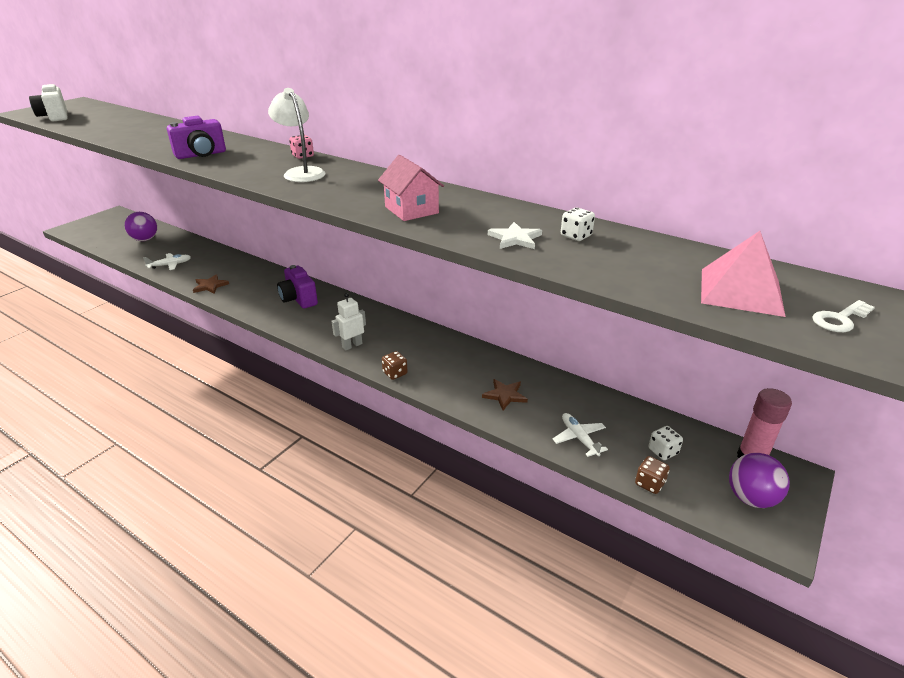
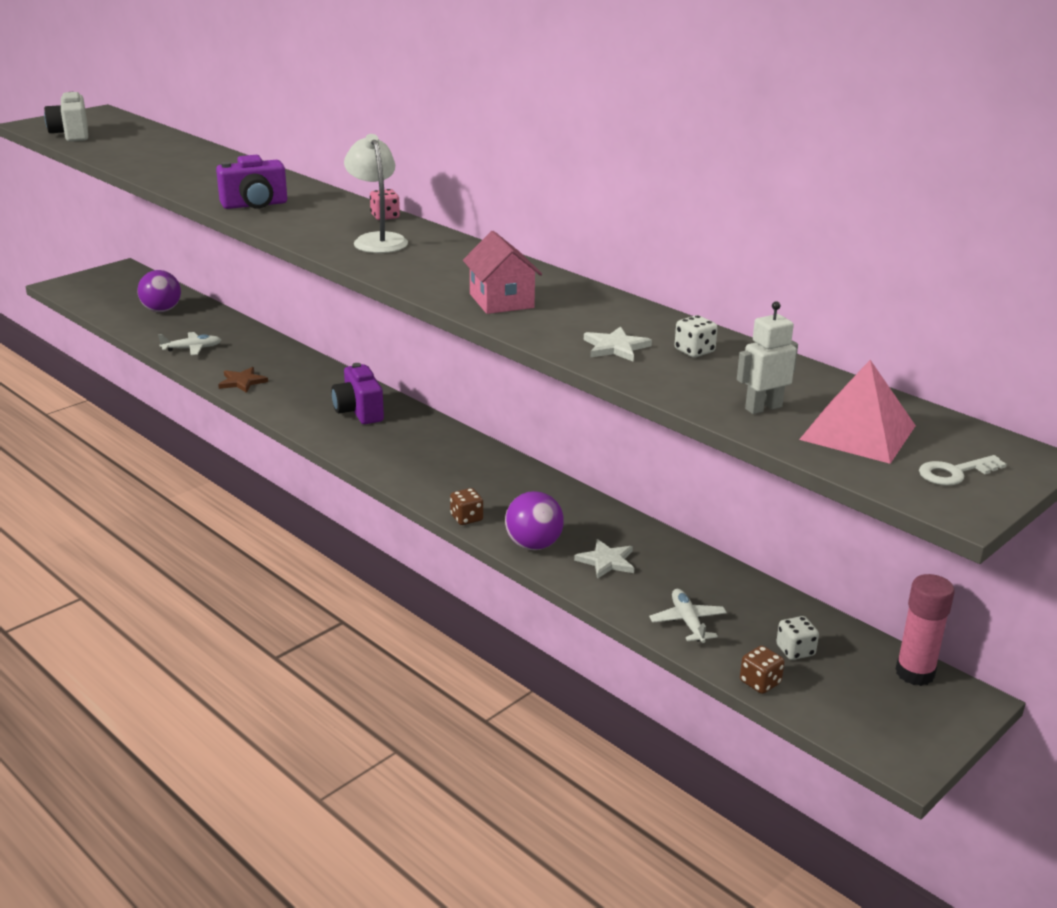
camera: 10 degrees right, 5 degrees down
white robot [332,293,366,351] -> white robot moved to [737,301,798,414]
brown star [482,379,528,410] -> white star [574,539,634,579]
purple ball [729,453,790,508] -> purple ball moved to [505,491,564,550]

